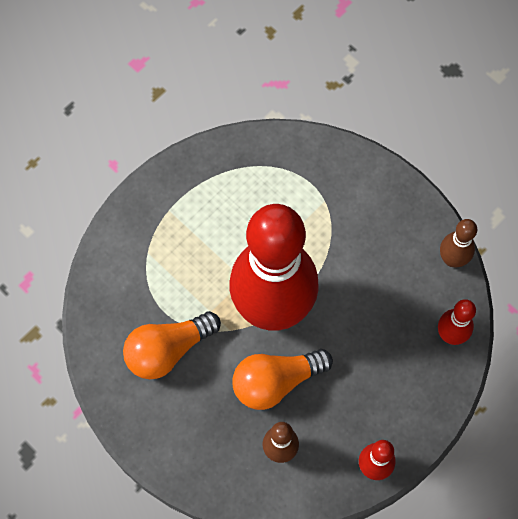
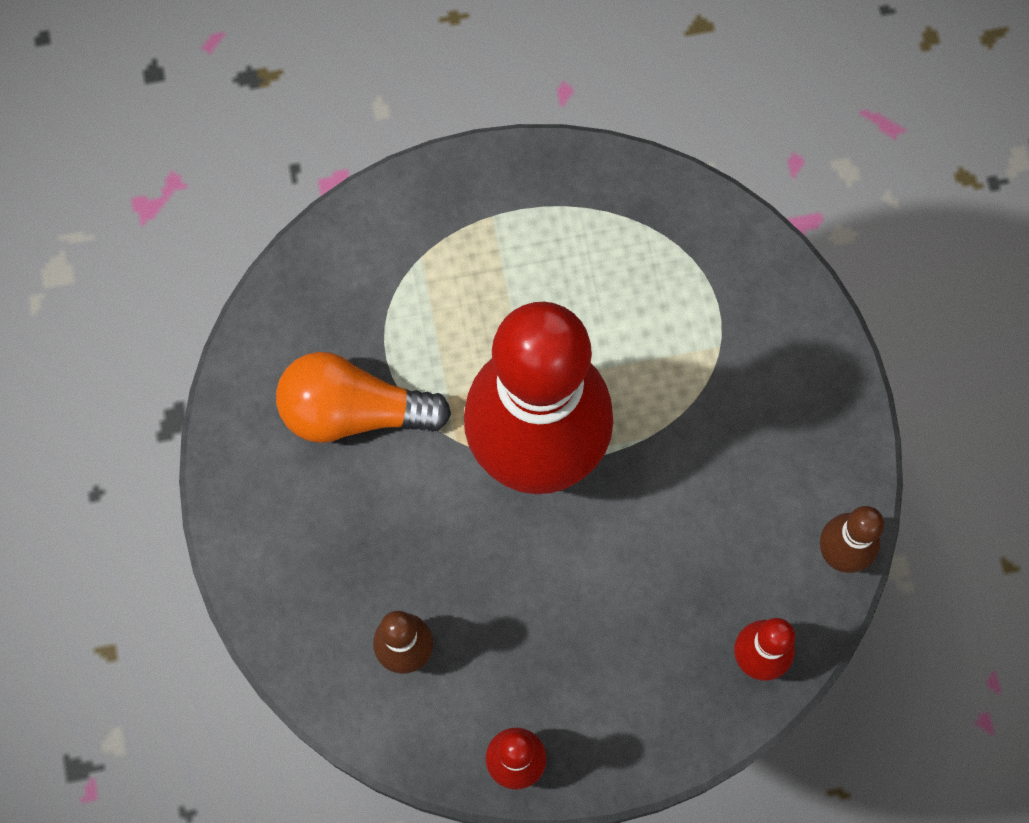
camera: 35 degrees right, 5 degrees up
orange light bulb [233,349,333,410] -> none

